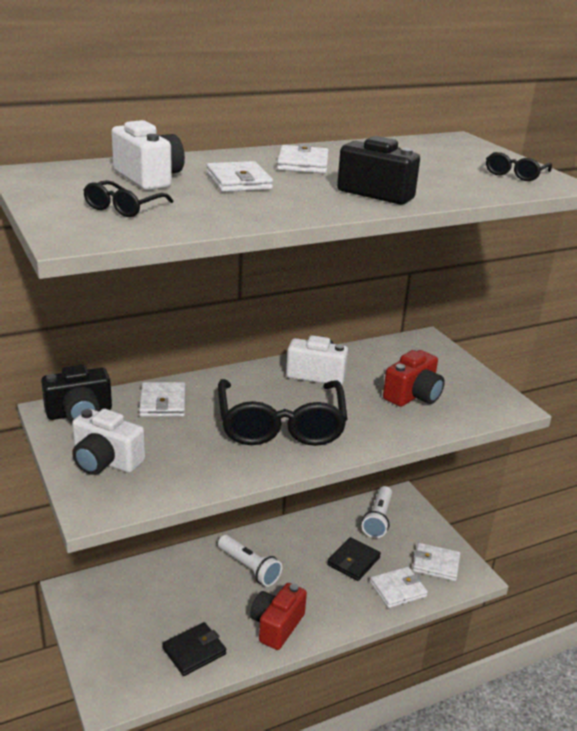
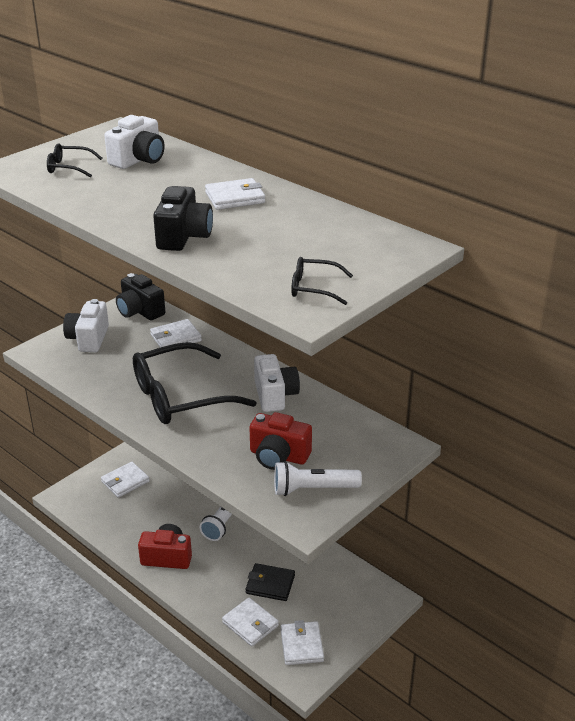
camera: 70 degrees right, 5 degrees up
black wallet [162,622,226,676] -> none
white wallet [206,161,273,192] -> white wallet moved to [101,462,150,498]
white flashlight [362,486,392,538] -> white flashlight moved to [274,461,362,496]

